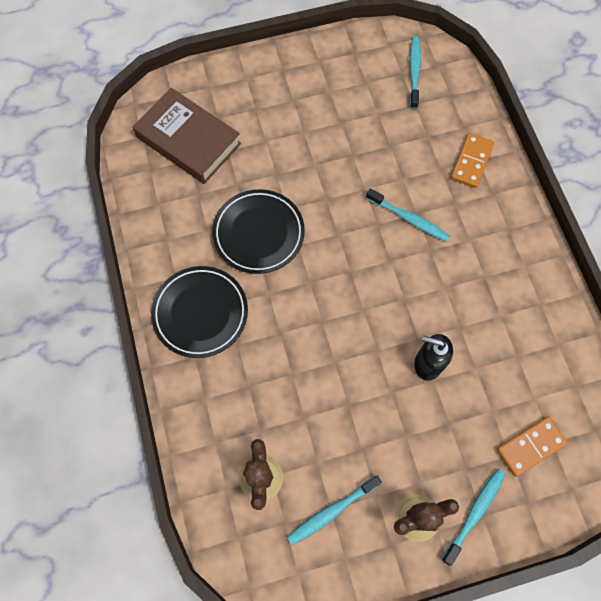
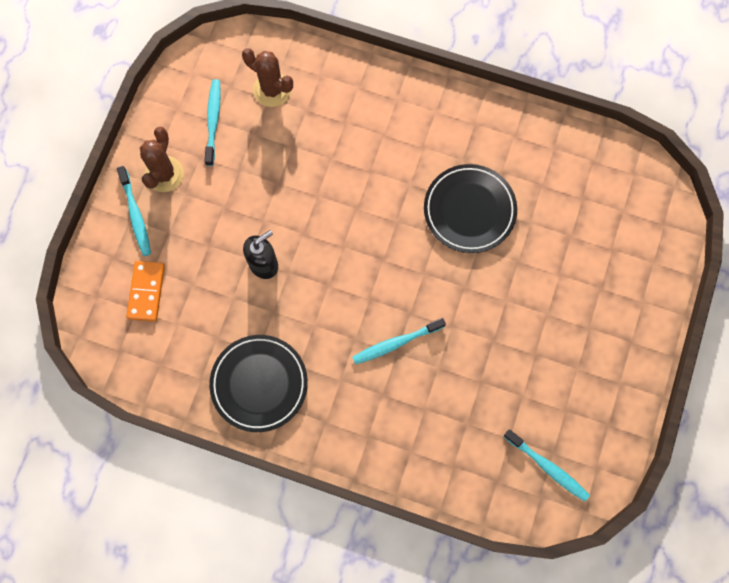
camera: 125 degrees right, 5 degrees up
brown book [133,88,241,184] -> none
black plate [151,266,248,358] -> black plate moved to [209,335,308,432]
orange domino [451,133,494,188] -> none

